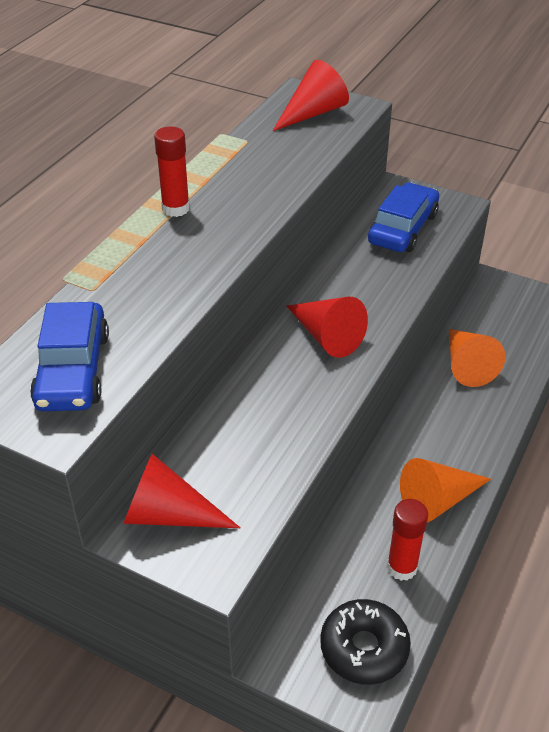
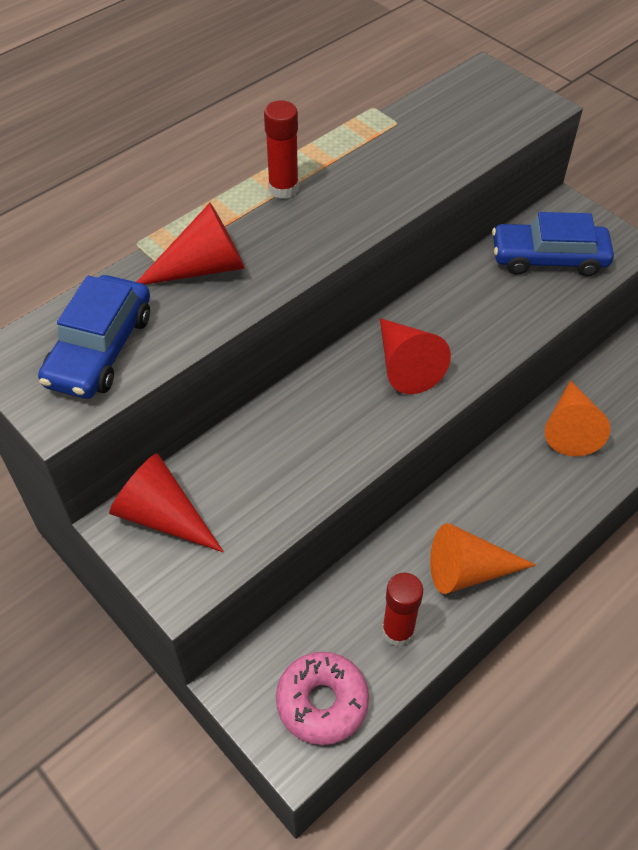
camera: 20 degrees right, 10 degrees up
red cone [273,60,349,131] -> red cone moved to [137,203,245,285]
black donut [320,599,411,685] -> pink donut [276,652,369,745]
blue car [368,183,439,252] -> blue car turned 135 degrees counterclockwise [492,212,614,276]

